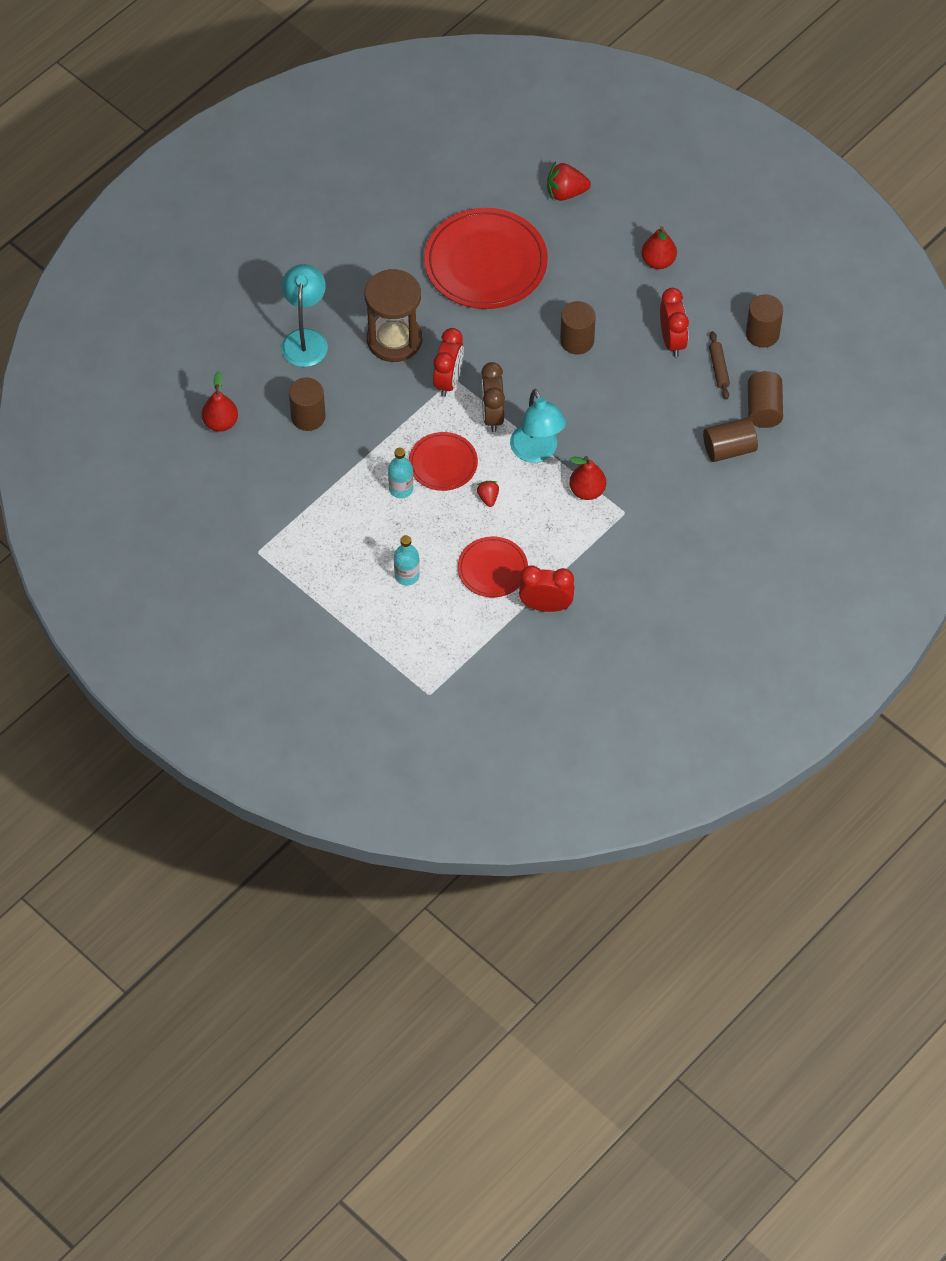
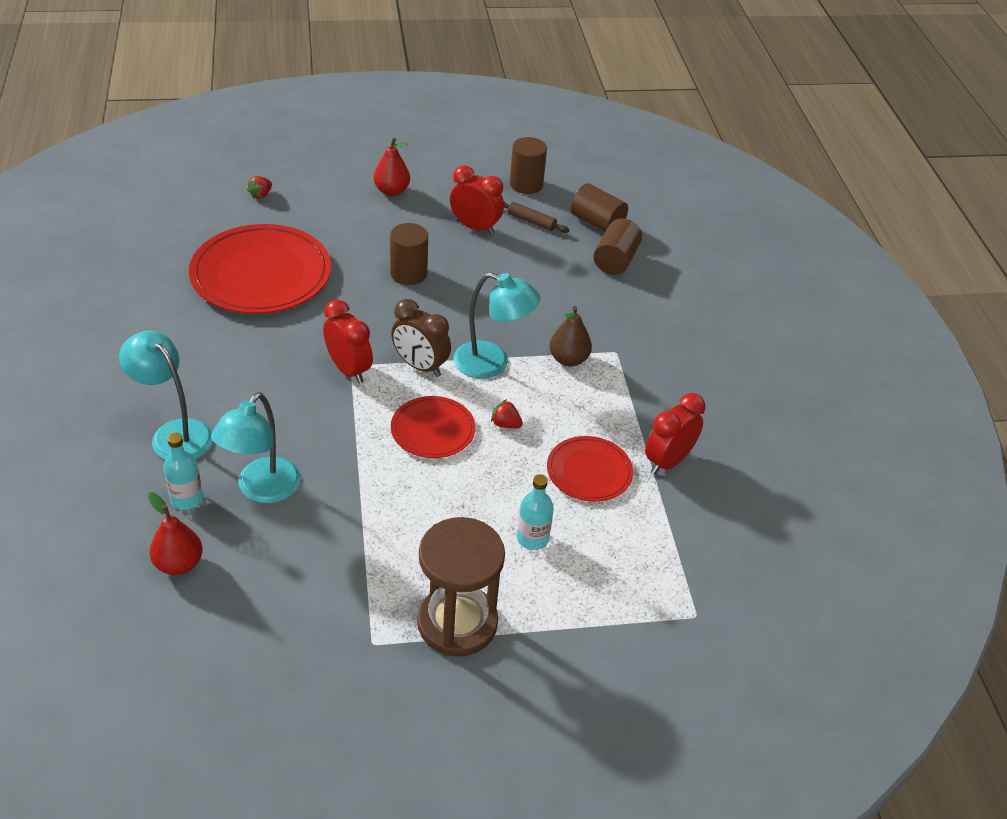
camera: 55 degrees left, 15 degrees down
brown cylinder [289,378,325,431] -> turquoise lamp [211,392,301,503]
brown hourglass [365,269,422,362] -> brown hourglass moved to [417,517,505,657]
turquoise bottle [388,448,413,498] -> turquoise bottle moved to [163,433,203,510]
red strawberry [547,162,591,201] -> red strawberry [247,176,272,199], size x0.57
red pear [569,456,606,500] -> brown pear [550,306,592,367]

